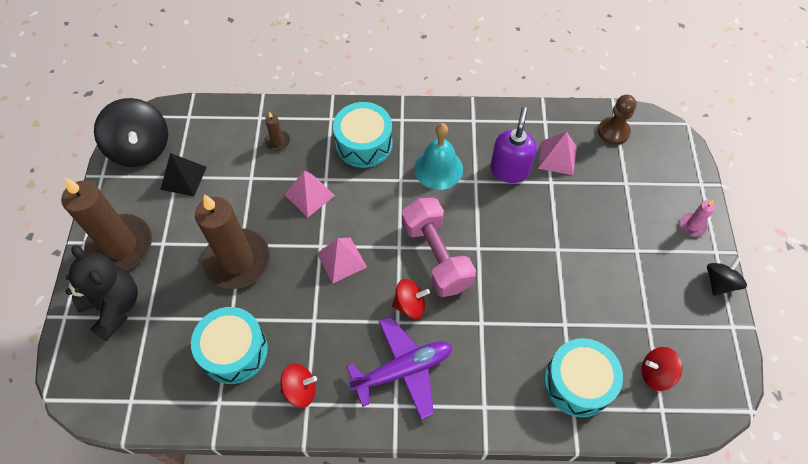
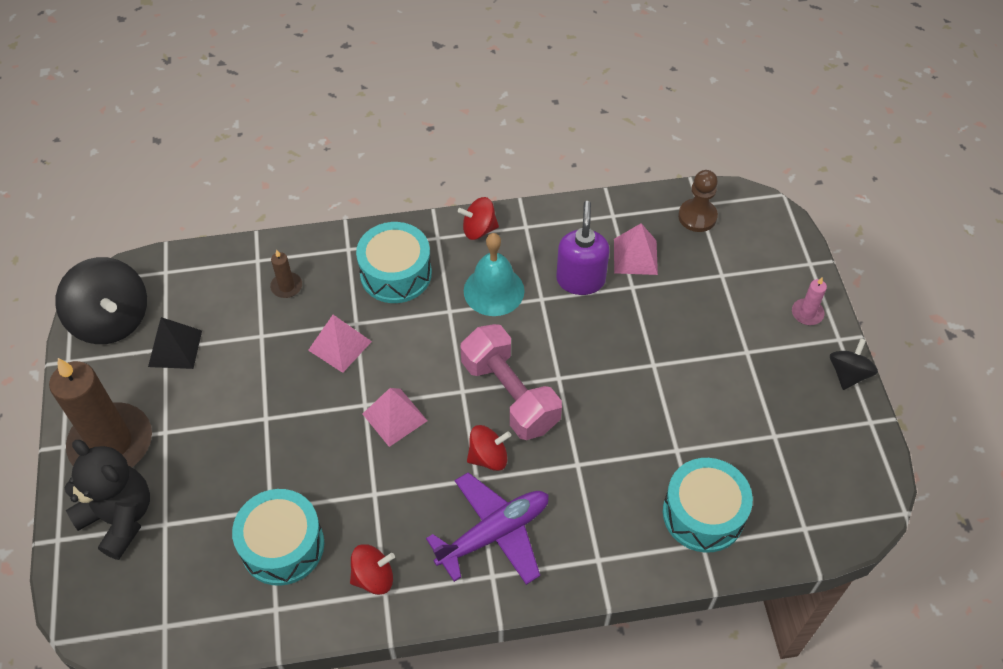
camera: 10 degrees left, 5 degrees down
brown candle [195,194,270,289] -> none
red spinning top [642,347,682,391] -> red spinning top moved to [458,197,499,240]

